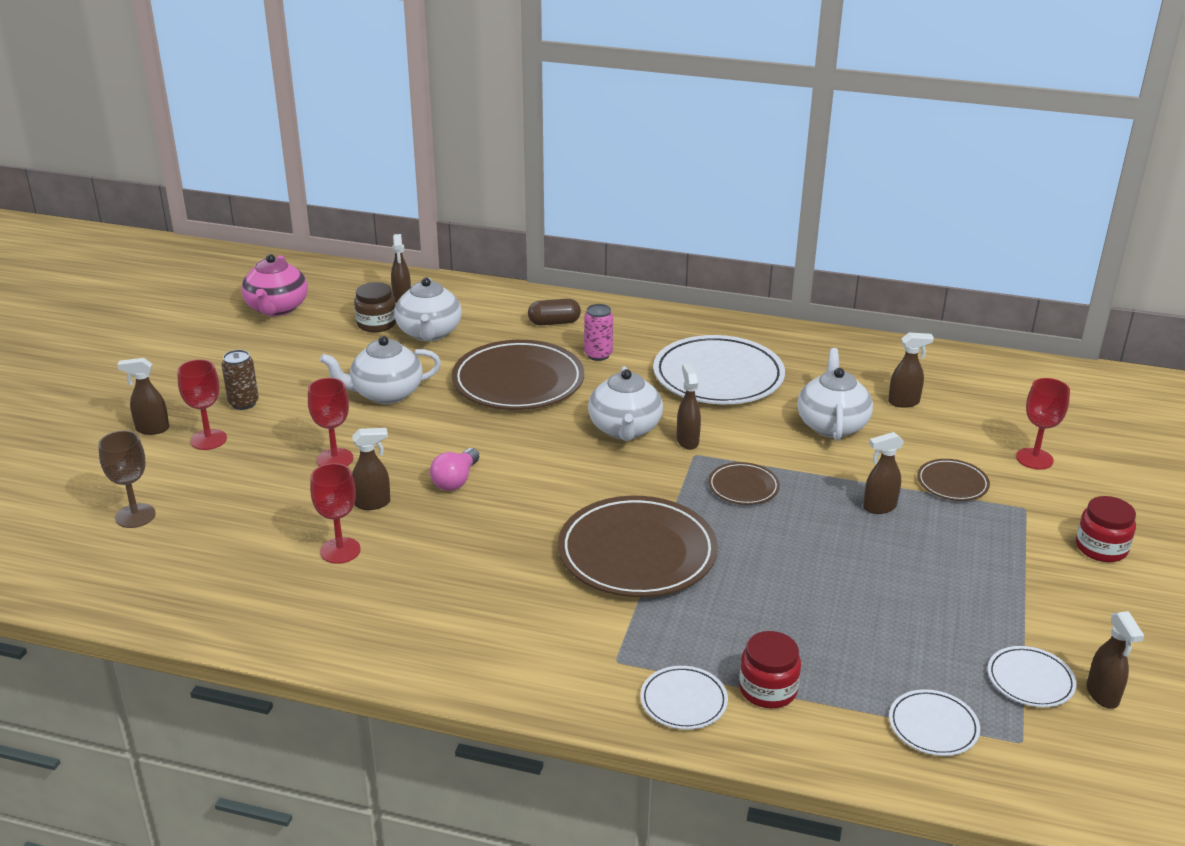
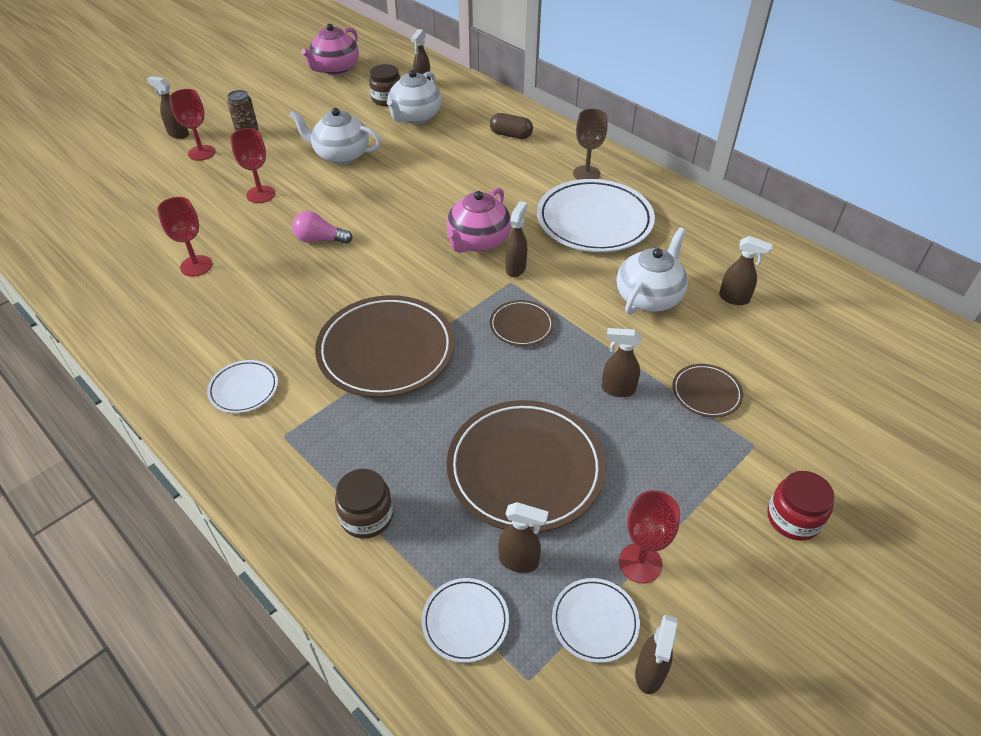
camera: 30 degrees right, 15 degrees up
brown goblet [98,431,156,528] -> brown goblet moved to [573,109,607,180]
brown spray bottle [352,428,390,510] -> brown spray bottle moved to [498,502,548,573]
pink light bulb [430,448,480,491] -> pink light bulb turned 45 degrees clockwise [292,211,353,244]
brown plate [452,340,584,410] -> brown plate moved to [447,400,605,532]
pink can [584,304,613,361] -> none
white teapot [588,366,663,441] -> pink teapot [447,188,511,253]
white plate [640,666,728,730] -> white plate moved to [207,360,278,413]
red jar [739,631,801,708] -> brown jar [335,469,393,538]
red goblet [1016,378,1070,470] -> red goblet moved to [619,490,680,583]

